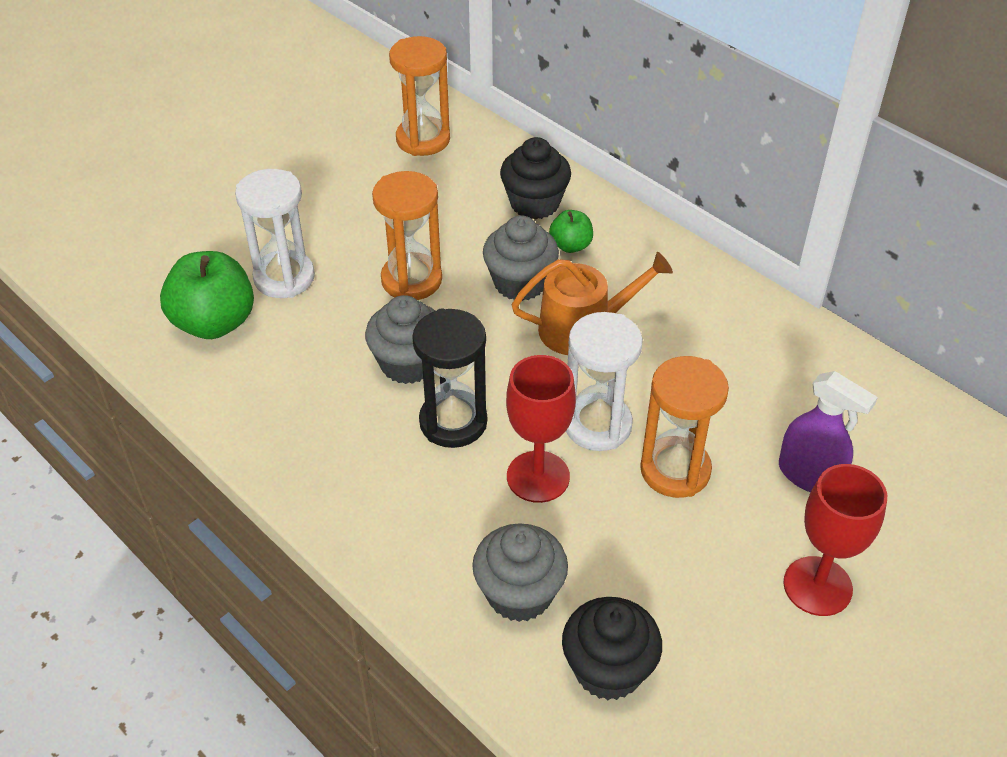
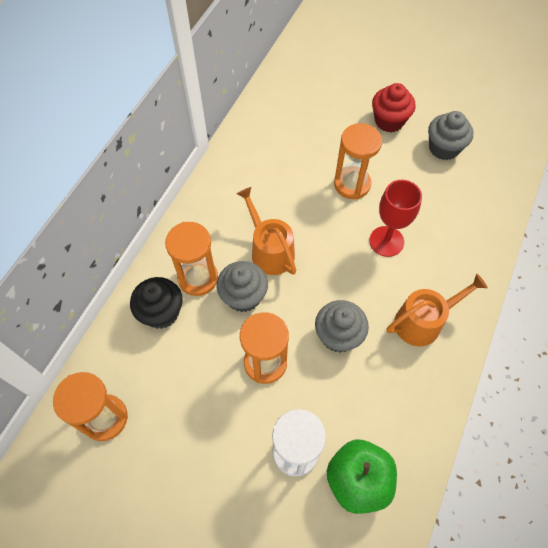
camera: 110 degrees left, 15 degrees up
black hourglass [412,308,487,448] -> none
grey cupcake [472,523,568,622] -> grey cupcake moved to [428,111,473,160]
green apple [549,210,593,253] -> orange hourglass [165,222,218,296]
black cupcake [562,597,662,700] -> none
white hourglass [566,312,643,451] -> none
purple spray bottle [779,371,878,492] -> none
red goblet [784,464,887,616] -> red cupcake [372,83,416,132]
none -> orange watering can [387,274,488,347]

